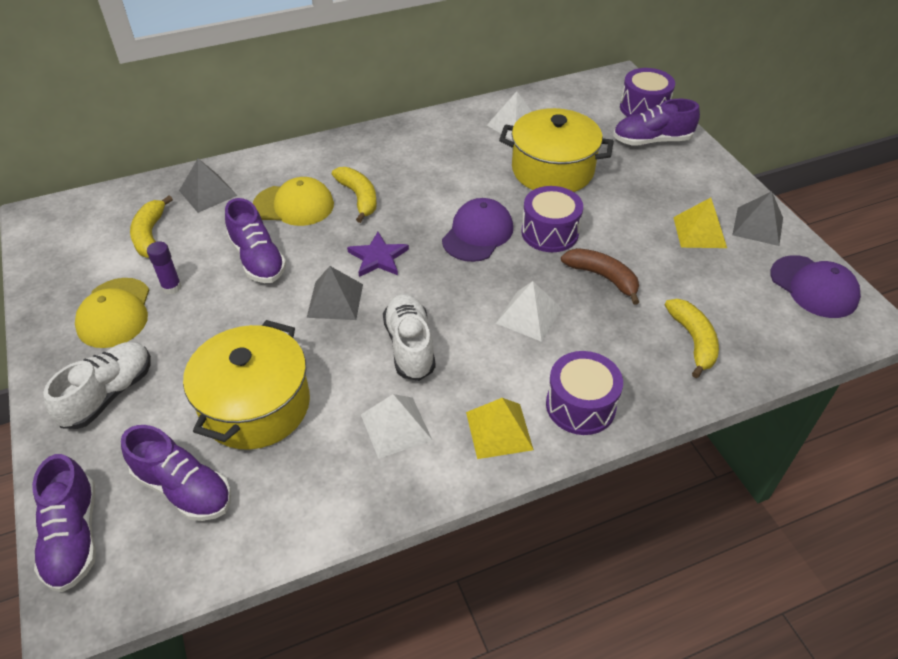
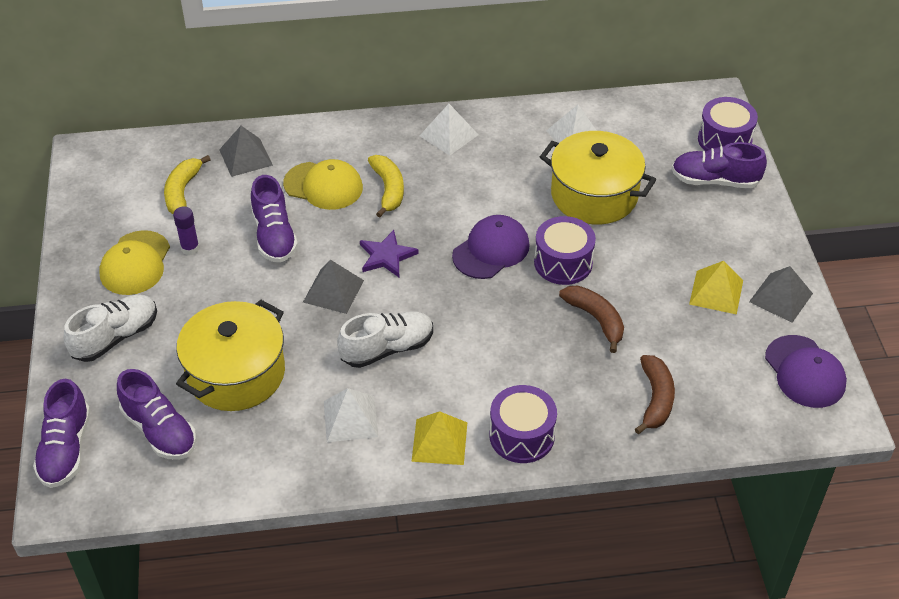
camera: 15 degrees right, 0 degrees up
white shoe [383,294,436,381] -> white shoe turned 60 degrees clockwise [337,311,433,368]
white pyramid [496,281,562,342] -> white pyramid moved to [420,104,478,155]
yellow banana [665,299,719,378] -> brown banana [635,355,675,434]

